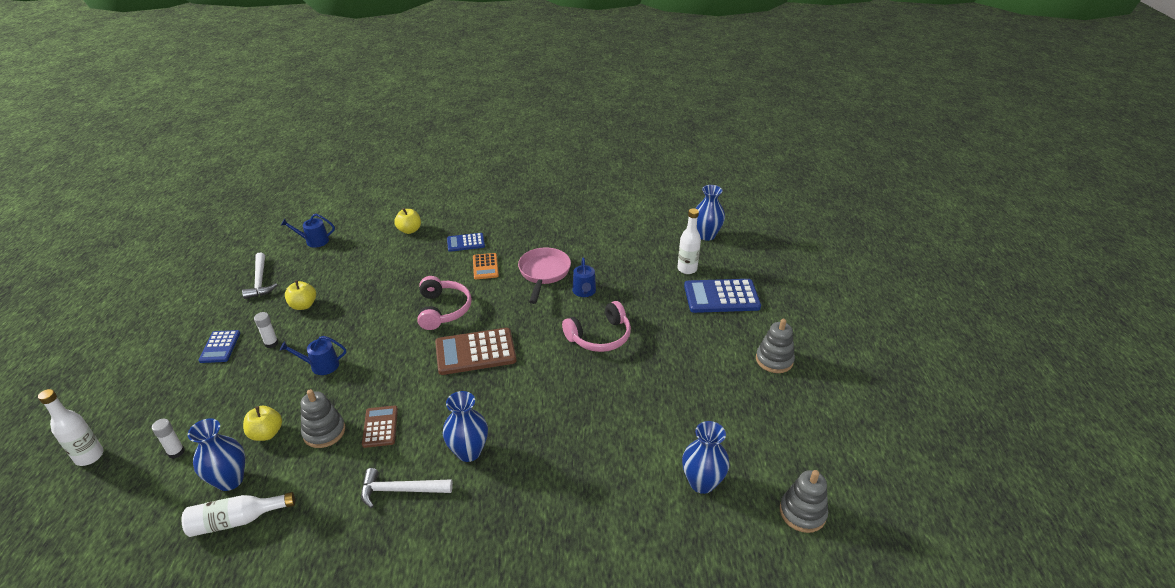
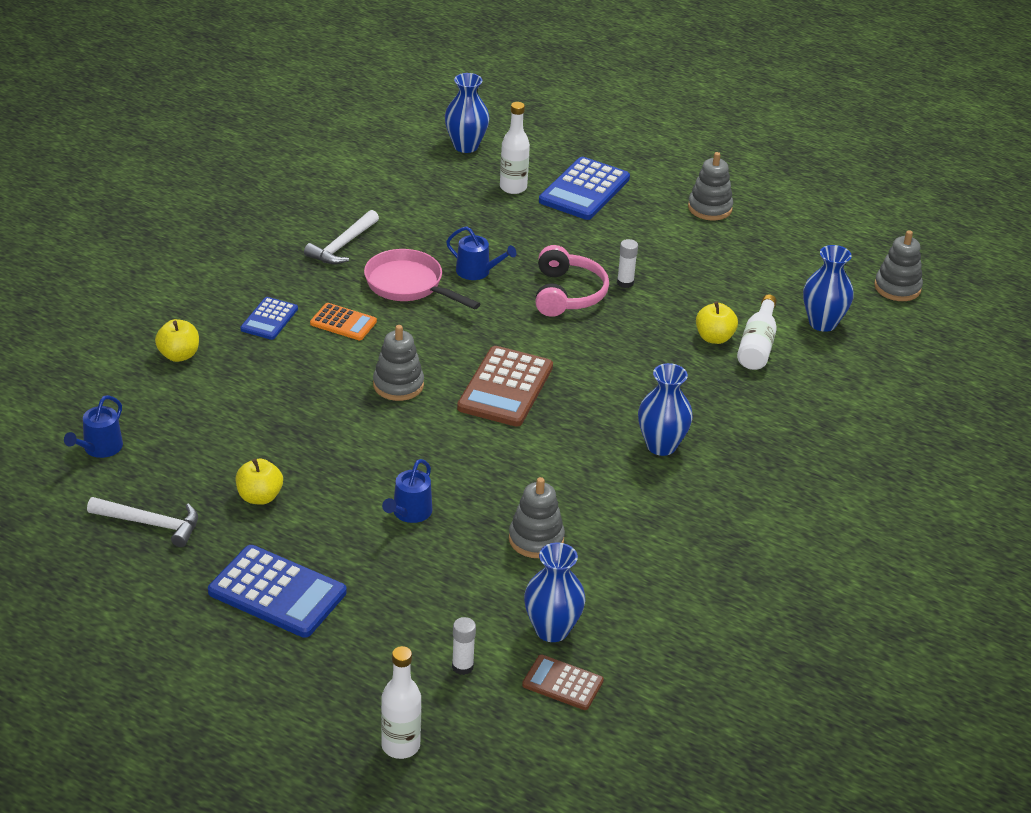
camera: 60 degrees left, 0 degrees up
white bottle [182,492,295,537] -> white bottle moved to [737,294,777,370]
blue calculator [198,330,240,363] -> blue calculator [208,545,347,638], size x1.75
yellow apple [243,406,282,441] -> yellow apple moved to [696,301,738,344]
white glue stick [254,312,278,348] -> white glue stick moved to [617,239,638,288]
white hammer [361,468,453,508] -> white hammer moved to [304,210,379,264]
brown calculator [362,406,398,448] -> brown calculator moved to [522,655,604,710]
pink headphones [418,276,472,330] -> grey stacking toy [373,325,424,401]

